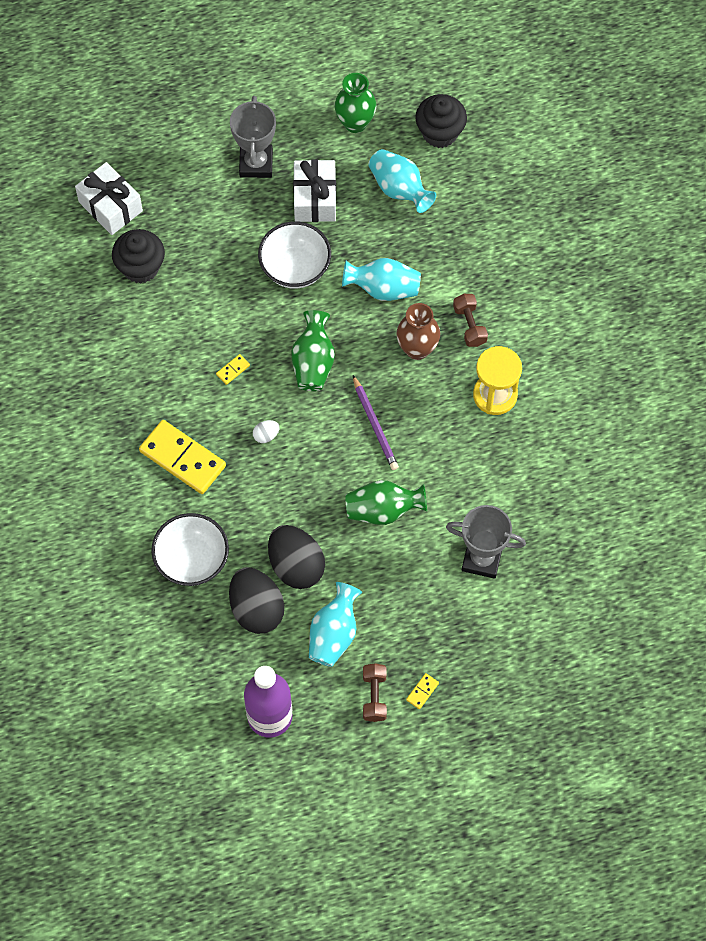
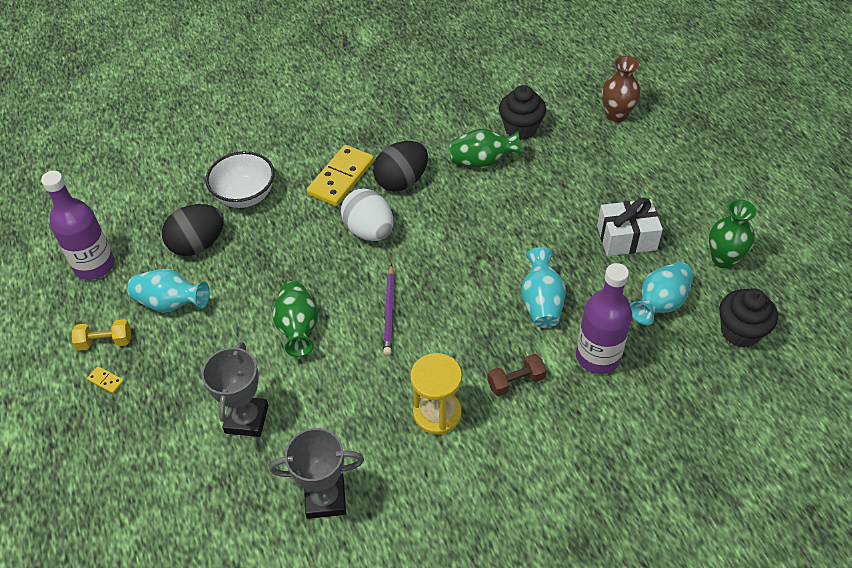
camera: 85 degrees right, 15 degrees down
white gift [75,162,143,235] -> none
yellow domino [216,354,250,385] -> none
grey trophy [230,96,276,178] -> grey trophy moved to [269,428,364,519]
white egg [253,420,279,443] -> white egg [341,189,394,241], size x2.36
white bowl [258,221,331,289] -> none
black egg [268,525,325,589] -> black egg moved to [373,141,428,191]
green vase [291,310,335,391] -> green vase moved to [450,128,521,168]
purple pencil [353,375,399,470] -> purple pencil turned 60 degrees counterclockwise [383,264,395,356]
brown dumbbell [363,663,387,722] -> yellow dumbbell [71,319,131,350]
brown vase [396,303,440,360] -> brown vase moved to [602,56,641,123]
none -> purple bottle [576,263,632,374]

